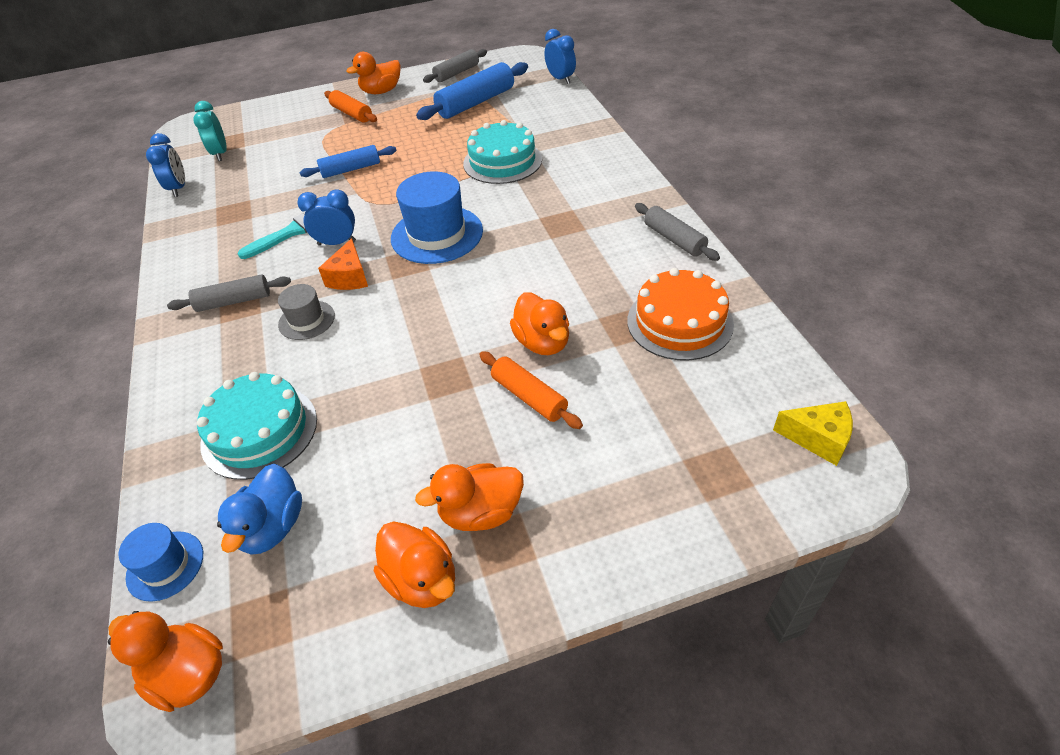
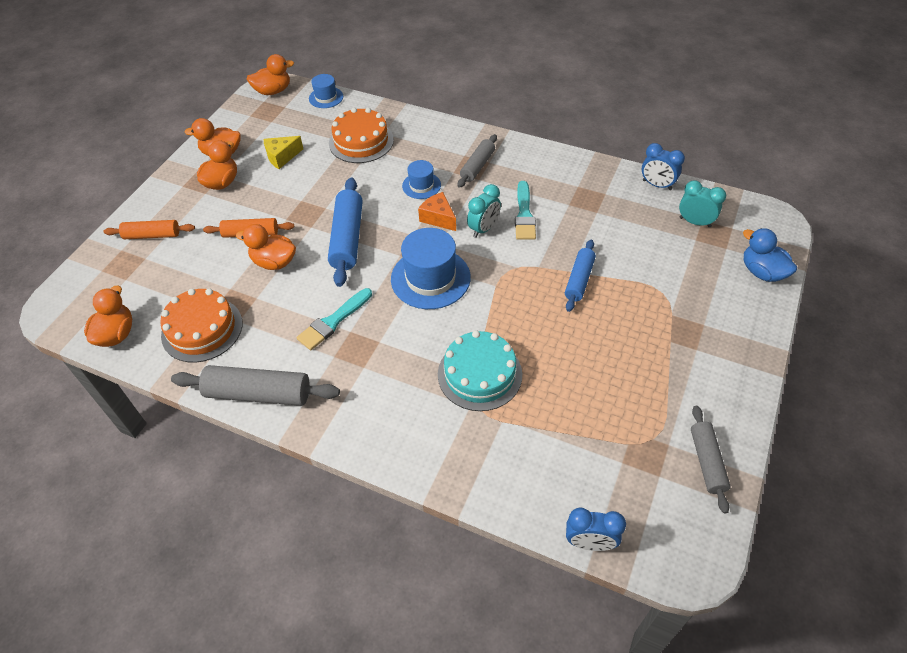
camera: 130 degrees right, 5 degrees up
turquoise cake [197,372,317,480] -> orange cake [329,108,394,163]
blue duck [217,464,302,555] -> blue duck moved to [743,228,797,282]
grey hat [278,284,335,340] -> blue hat [402,160,441,199]
blue clock [297,189,356,246] -> turquoise clock [467,184,501,238]
orange rolling pin [324,90,377,122] -> orange rolling pin moved to [103,220,195,239]
orange duck [346,52,401,94] -> orange duck moved to [84,285,132,347]
blue rolling pin [416,62,528,120] -> blue rolling pin moved to [328,177,363,287]
grey rolling pin [635,203,720,261] -> grey rolling pin [171,365,340,406], size x1.59
yellow cheese [773,401,853,466] -> yellow cheese moved to [264,136,303,169]
none -> turquoise brush [296,288,372,350]

